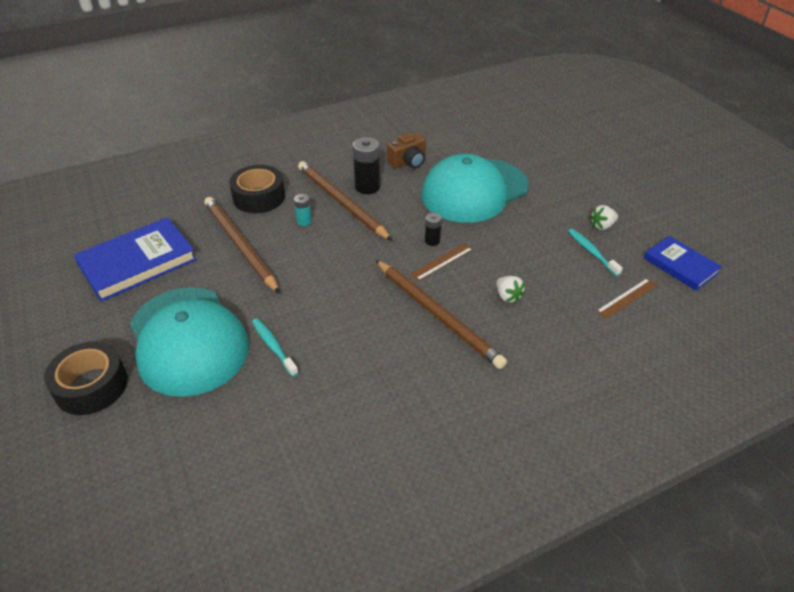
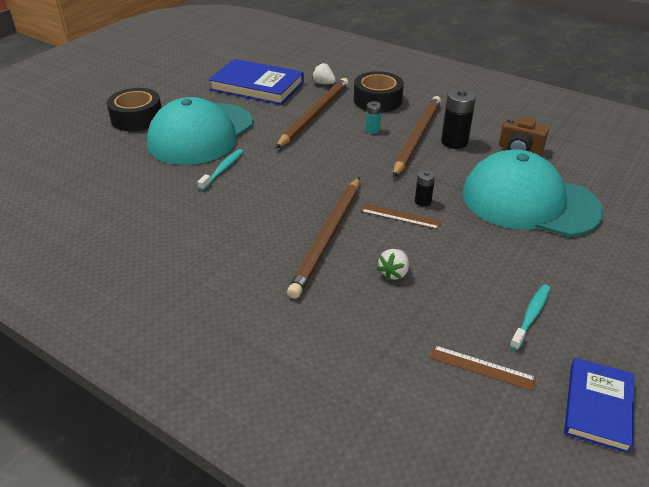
camera: 60 degrees right, 5 degrees down
white strawberry [590,205,618,230] -> white strawberry moved to [312,63,336,84]

